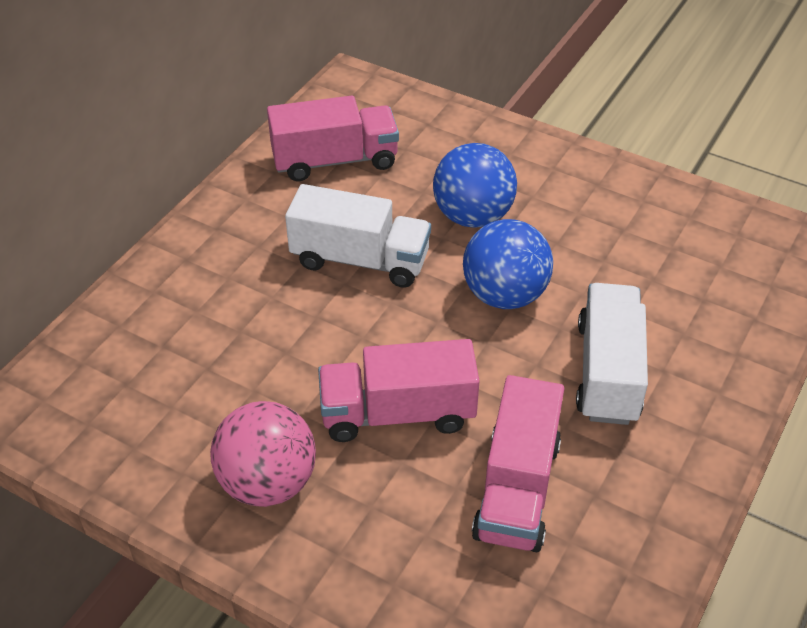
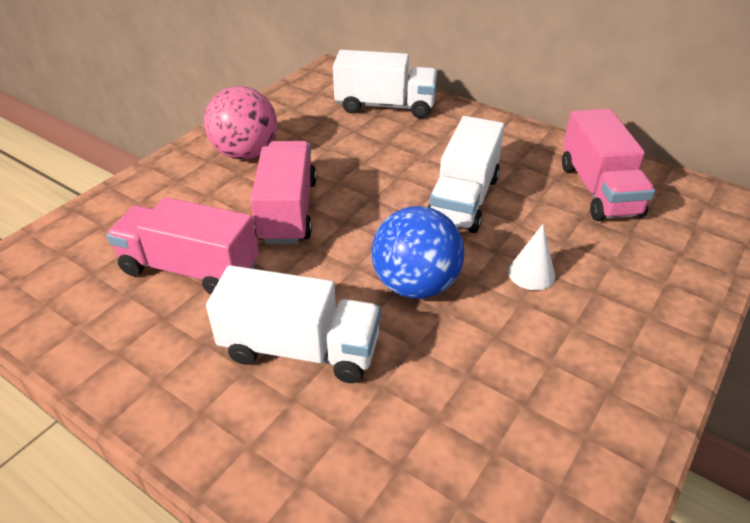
camera: 95 degrees right, 5 degrees down
blue ball [433,143,517,228] -> white cone [508,224,555,290]
none -> white truck [333,50,438,118]

